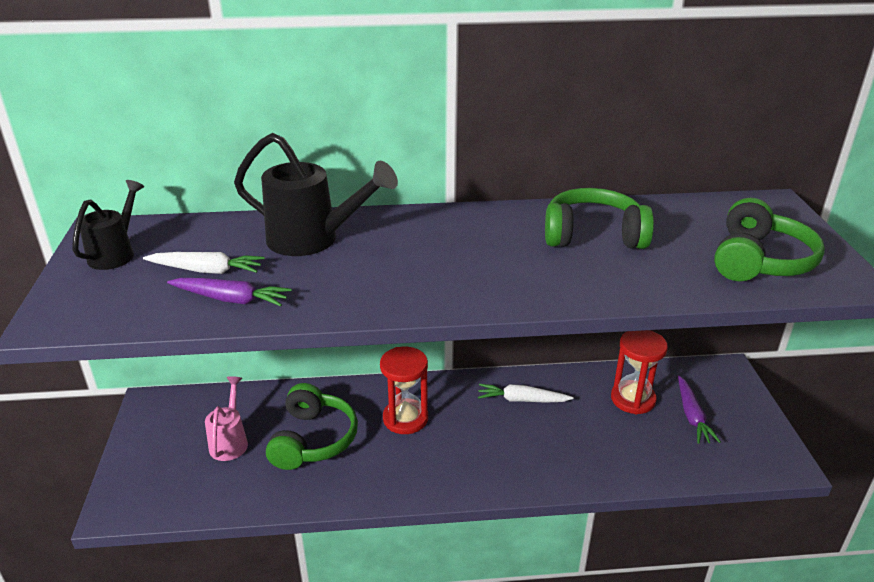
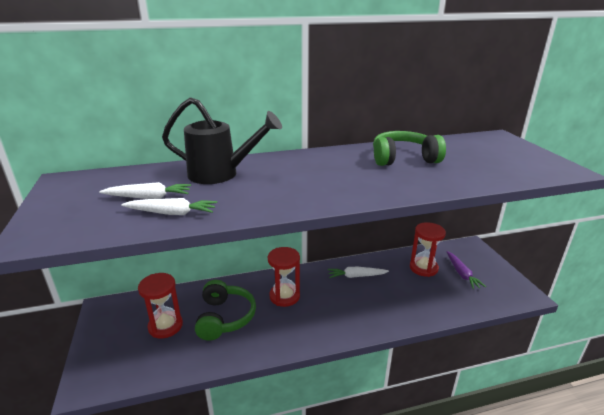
camera: 10 degrees left, 5 degrees down
black watering can [72,180,144,270] -> none
purple carrot [167,278,292,306] -> white carrot [121,198,217,215]
pink watering can [205,376,248,461] -> red hourglass [138,273,183,339]
green headphones [714,198,825,281] -> none

